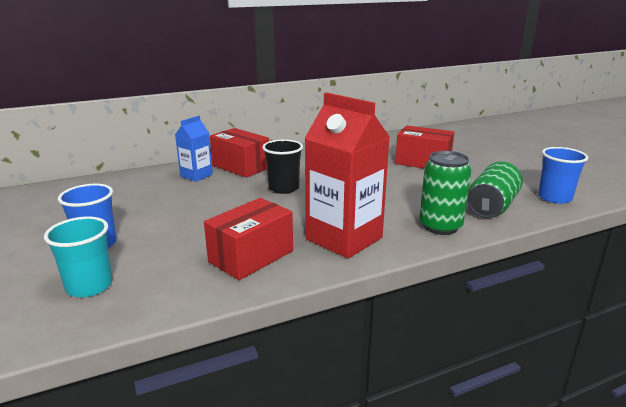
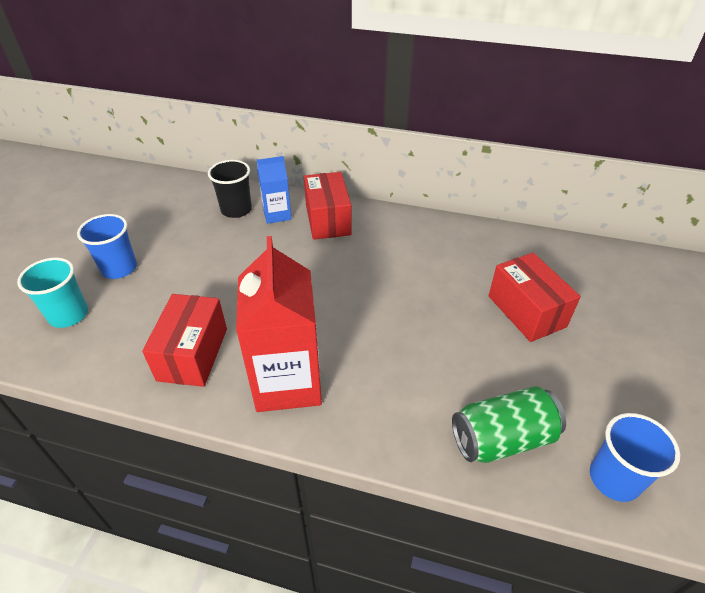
camera: 40 degrees right, 20 degrees up
red box [204,198,293,280] -> red box turned 75 degrees counterclockwise [142,294,227,387]
black cup [262,139,303,194] -> black cup moved to [208,160,252,218]
green can [419,151,471,235] -> none

